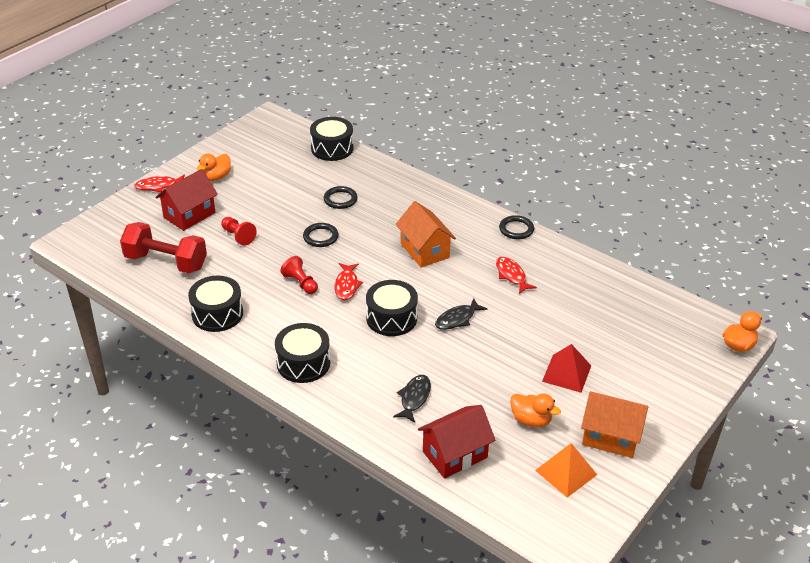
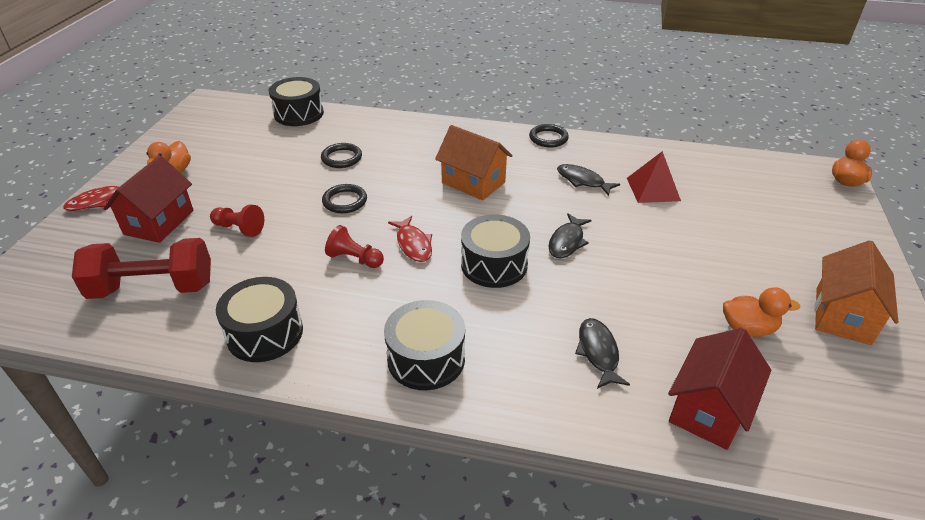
camera: 25 degrees left, 0 degrees up
red fish [496,257,537,294] -> black fish [557,164,620,196]
orange pyramid [535,443,597,497] -> none
red pyramid [542,344,591,393] -> red pyramid moved to [627,151,681,203]
orange house [581,391,648,458] -> orange house turned 60 degrees counterclockwise [814,240,899,345]

